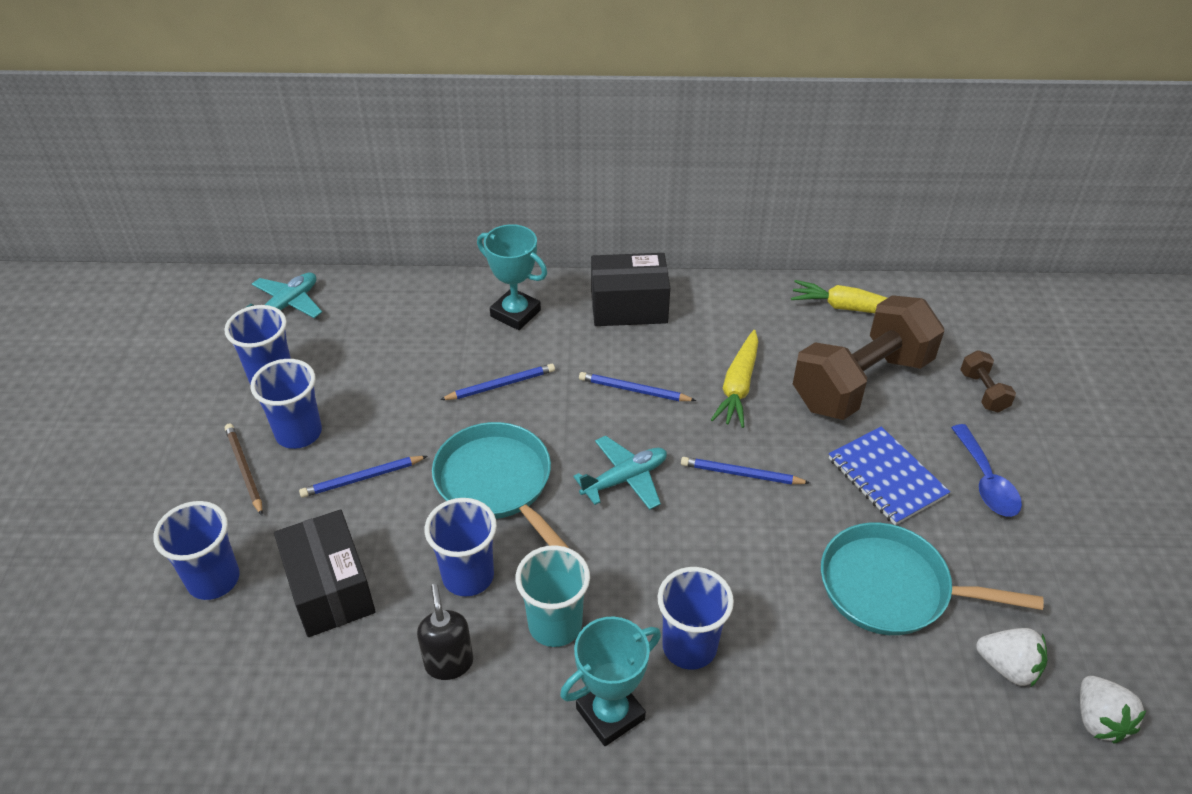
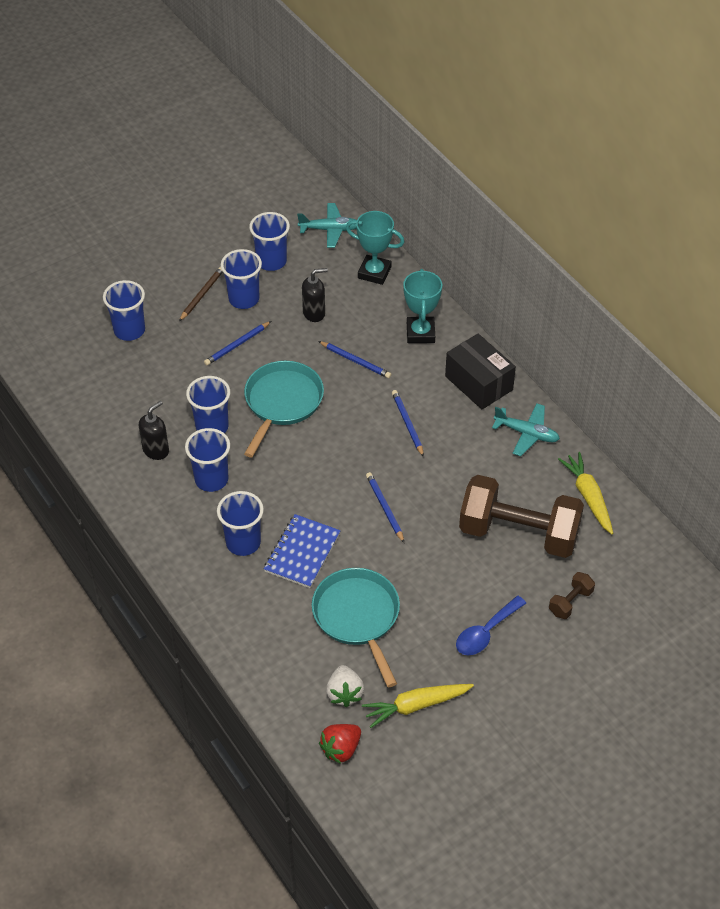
camera: 55 degrees right, 5 degrees up
black box [274,509,376,637] -> none
blue pencil [299,456,428,498] -> blue pencil turned 75 degrees counterclockwise [204,321,271,366]
turquoise cup [516,545,590,647] -> blue cup [185,428,230,492]
turquoise trophy [560,617,661,746] -> turquoise trophy moved to [346,211,404,285]
turquoise plane [573,436,667,510] -> turquoise plane moved to [492,403,560,456]
yellow carrot [711,330,759,428] -> yellow carrot moved to [362,684,474,728]
blue notebook [829,427,950,525] -> blue notebook moved to [264,514,341,588]
white strawberry [1080,676,1146,743] -> red strawberry [319,724,361,764]
none -> black soap dispenser [302,268,328,322]

